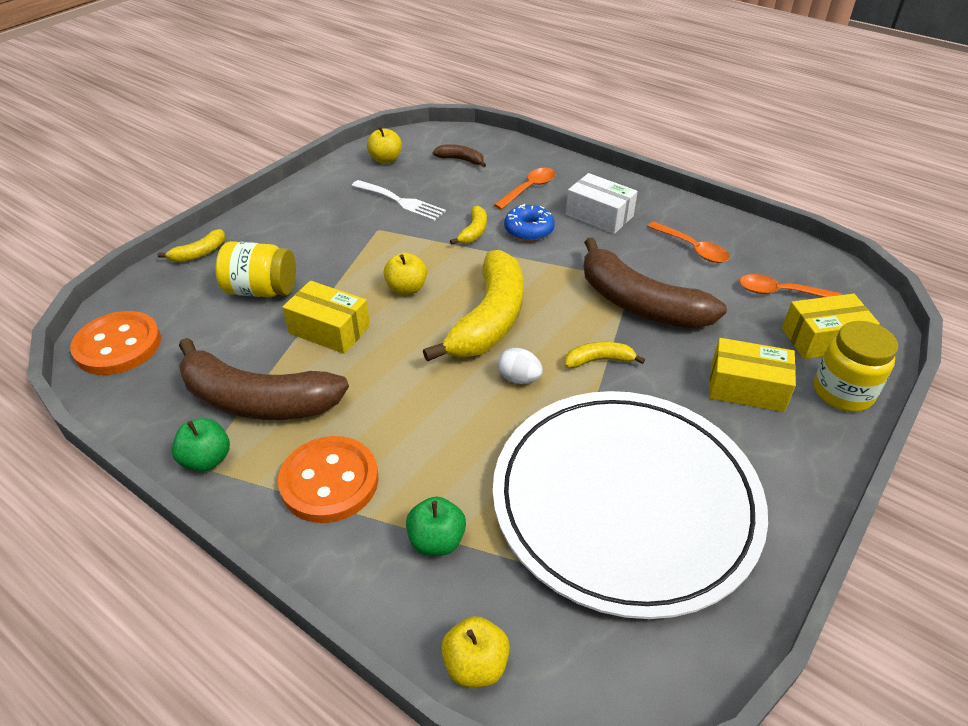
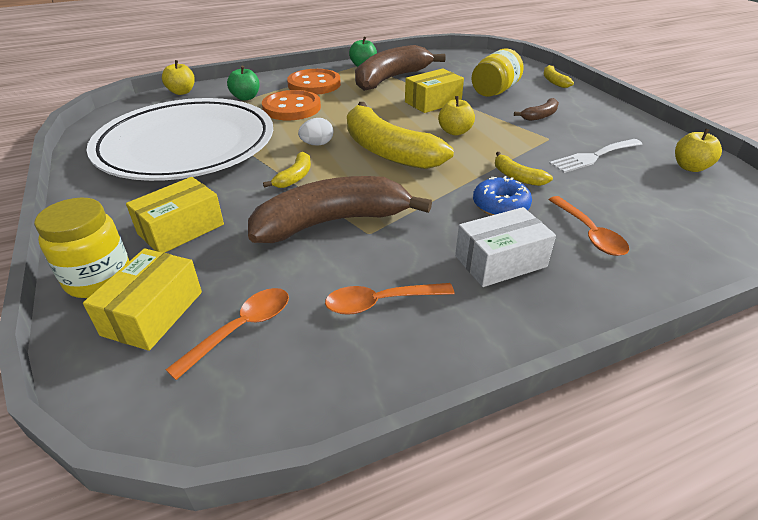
camera: 120 degrees right, 5 degrees down
orange button [70,311,161,375] -> orange button moved to [262,90,321,120]
brown banana [433,144,486,167] -> brown banana moved to [514,98,559,121]

